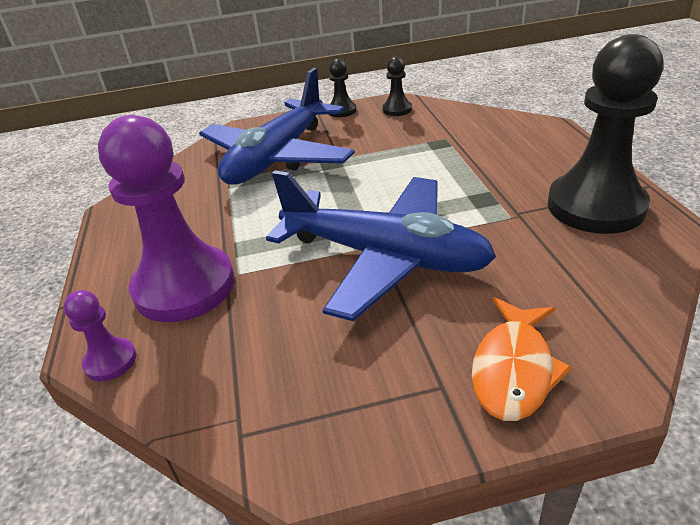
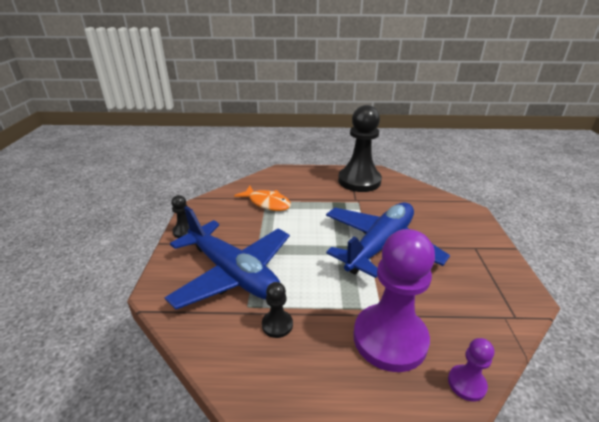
camera: 80 degrees left, 5 degrees down
black pawn [382,56,412,116] -> black pawn moved to [262,282,293,338]
orange fish [472,297,572,421] -> orange fish moved to [234,186,291,211]

